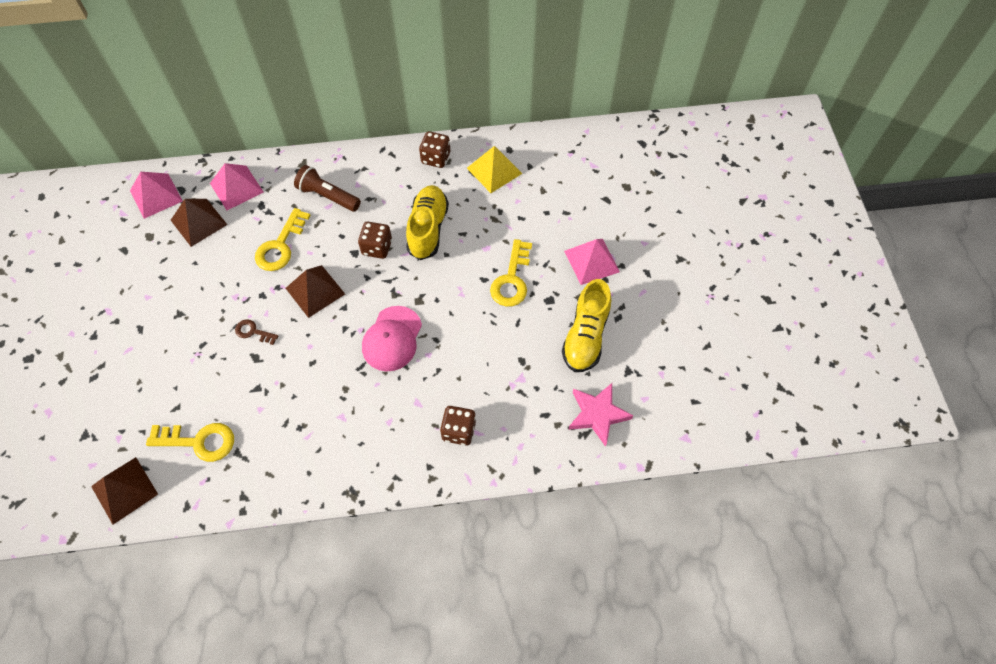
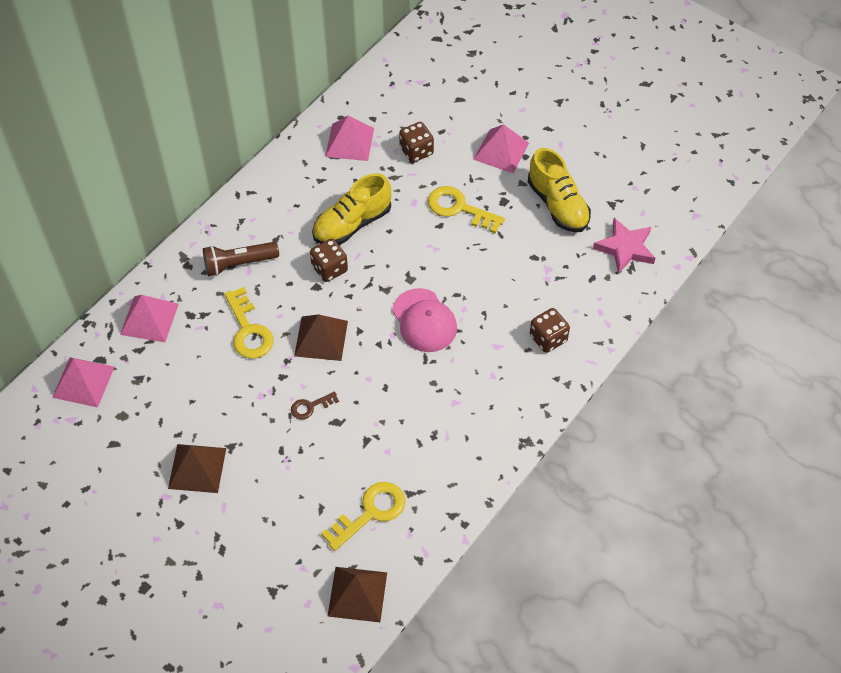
camera: 45 degrees left, 5 degrees down
brown pyramid [171,199,227,247] -> brown pyramid moved to [168,444,226,493]
yellow shoe [406,185,449,260] -> yellow shoe turned 90 degrees counterclockwise [312,173,391,245]
brown dice [419,131,450,168] -> brown dice moved to [399,122,434,163]
yellow pyramid [467,146,522,193] -> pink pyramid [325,116,374,161]
yellow key [490,239,532,306] -> yellow key turned 150 degrees clockwise [428,186,505,234]

